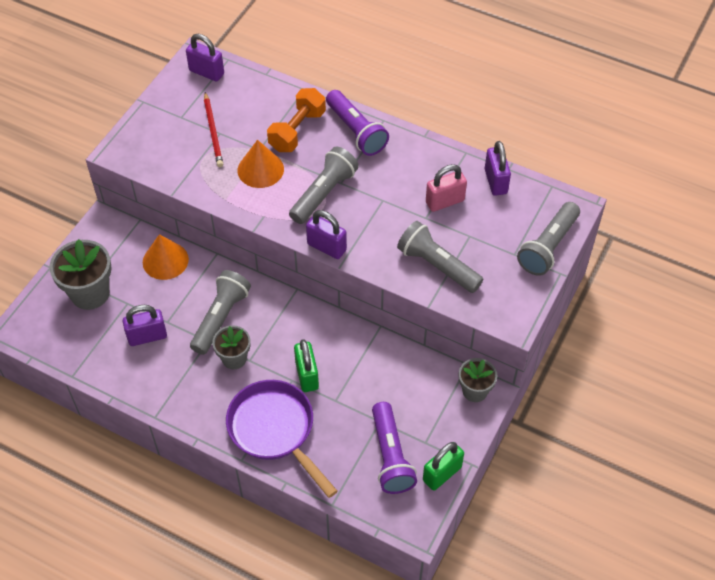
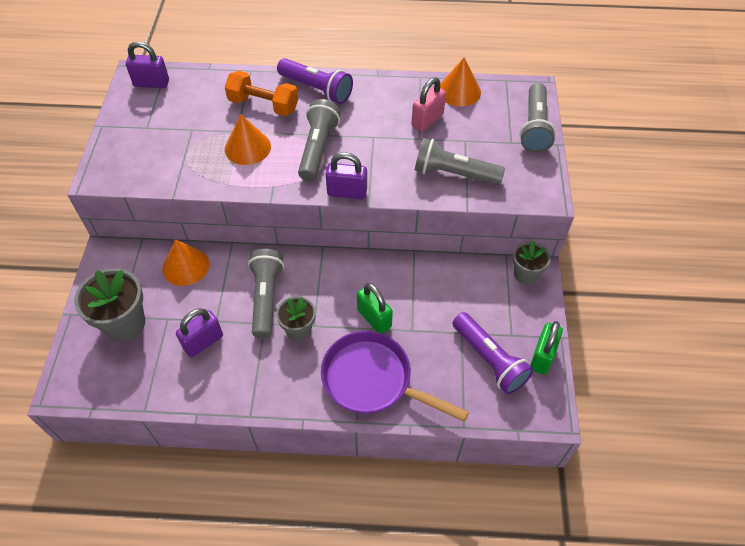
camera: 25 degrees left, 0 degrees up
red pencil [204,92,223,167] -> none
orange dumbbell [267,88,326,152] -> orange dumbbell turned 75 degrees counterclockwise [225,71,298,116]
purple padlock [485,141,511,196] -> orange cone [440,57,481,107]

